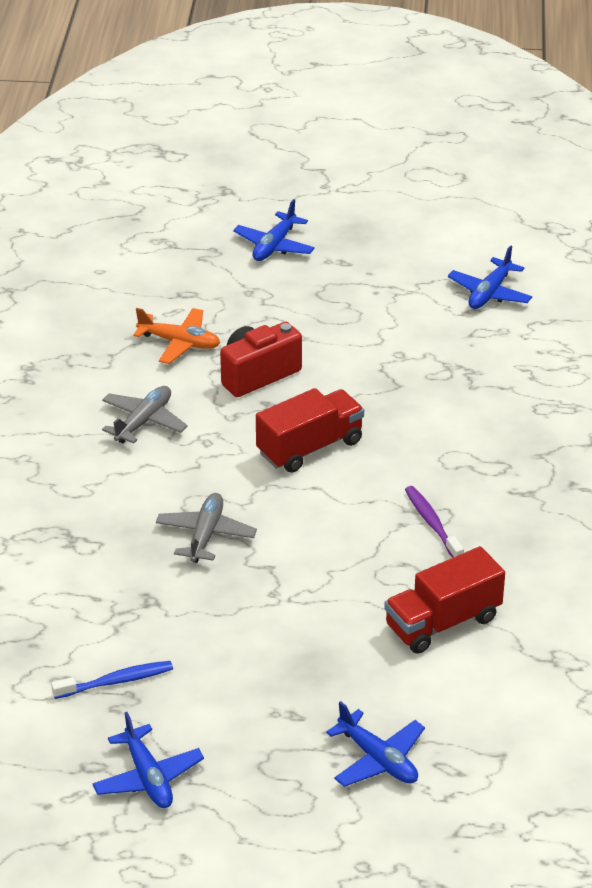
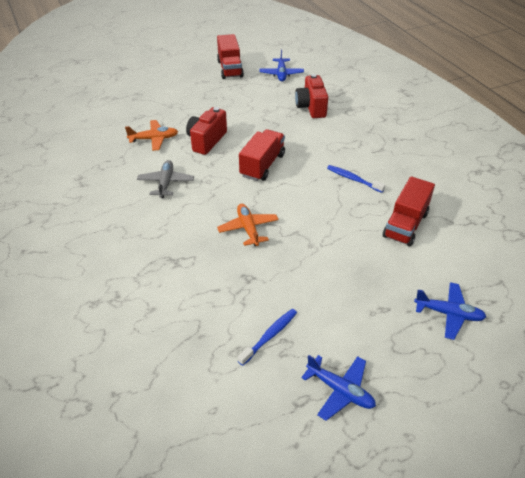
camera: 30 degrees left, 5 degrees up
grey plane [156,493,257,563] -> orange plane [217,204,279,246]
blue plane [233,199,315,261] -> none
purple toothbrush [405,486,464,558] -> blue toothbrush [327,165,385,193]
none -> red truck [217,34,244,79]
none -> red camera [295,74,328,118]

